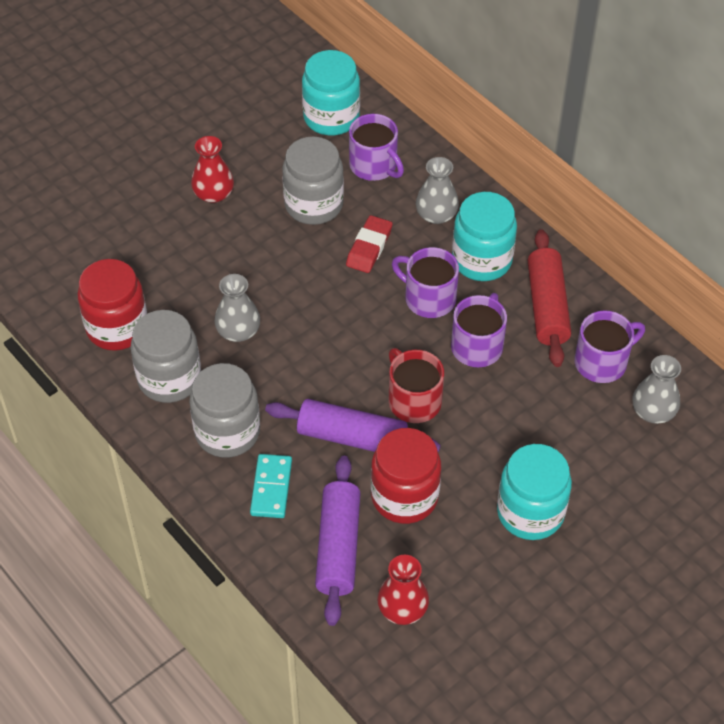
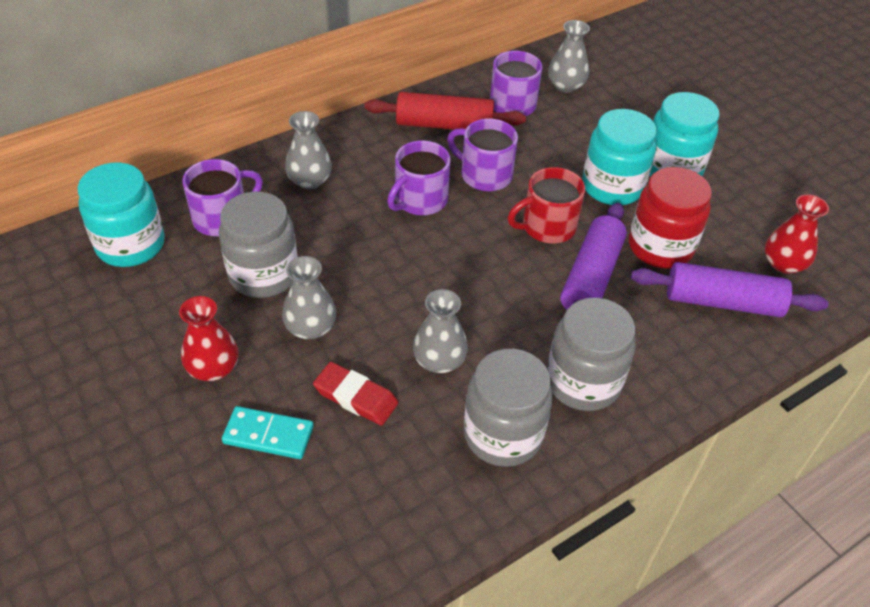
camera: 85 degrees left, 5 degrees down
red jar [77,259,147,351] -> none
turquoise domino [250,454,292,518] -> turquoise domino moved to [222,406,314,459]
red eraser [346,215,393,273] -> red eraser moved to [313,362,398,426]
turquoise jar [452,192,517,281] -> turquoise jar moved to [582,109,657,205]
none -> grey vase [282,256,336,339]

